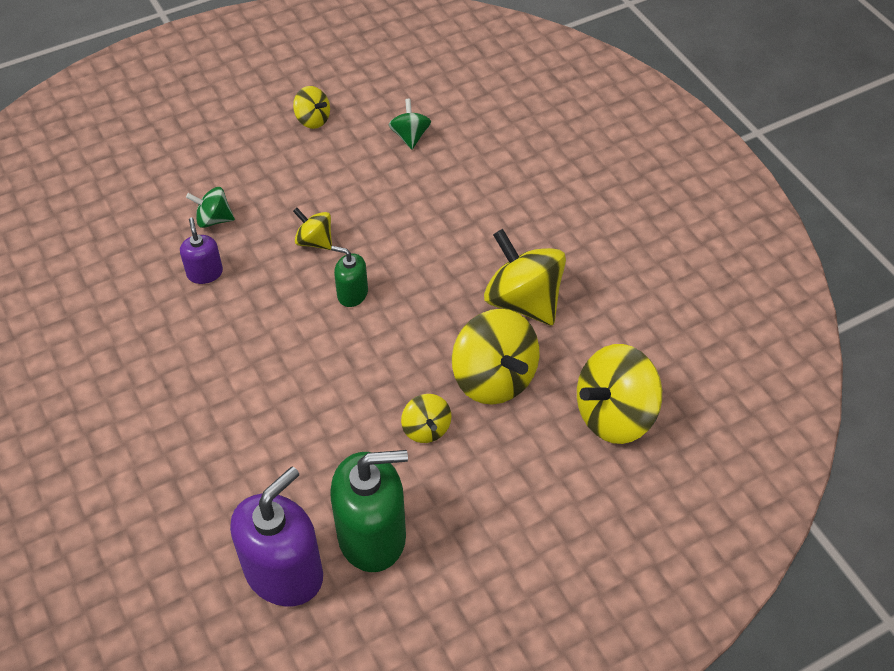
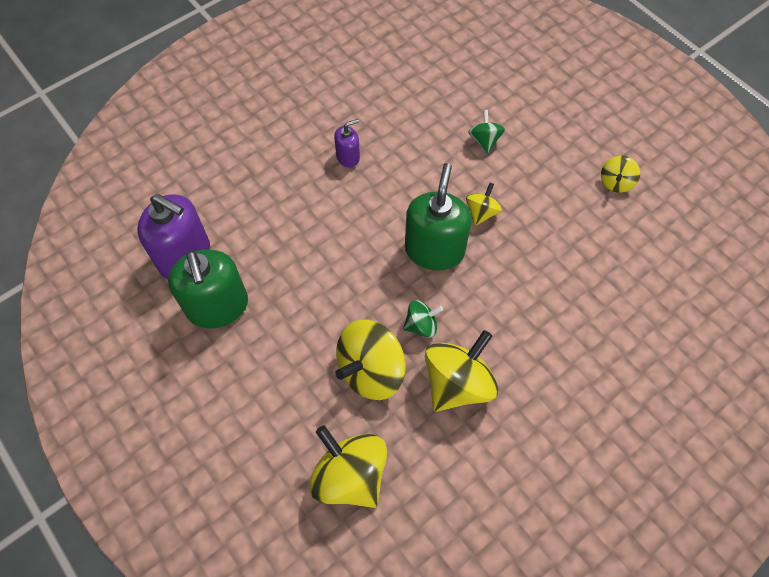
camera: 80 degrees right, 10 degrees up
purple soap dispenser [180,218,223,284] -> purple soap dispenser moved to [334,119,360,167]
green soap dispenser [331,246,368,307] -> green soap dispenser [405,163,472,271], size x2.00
green spinning top [389,99,431,149] -> green spinning top moved to [403,300,443,338]
yellow spinning top [401,394,452,443] -> none

